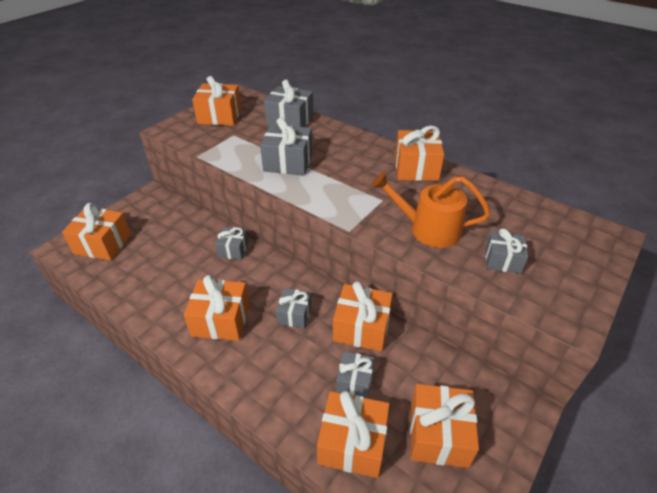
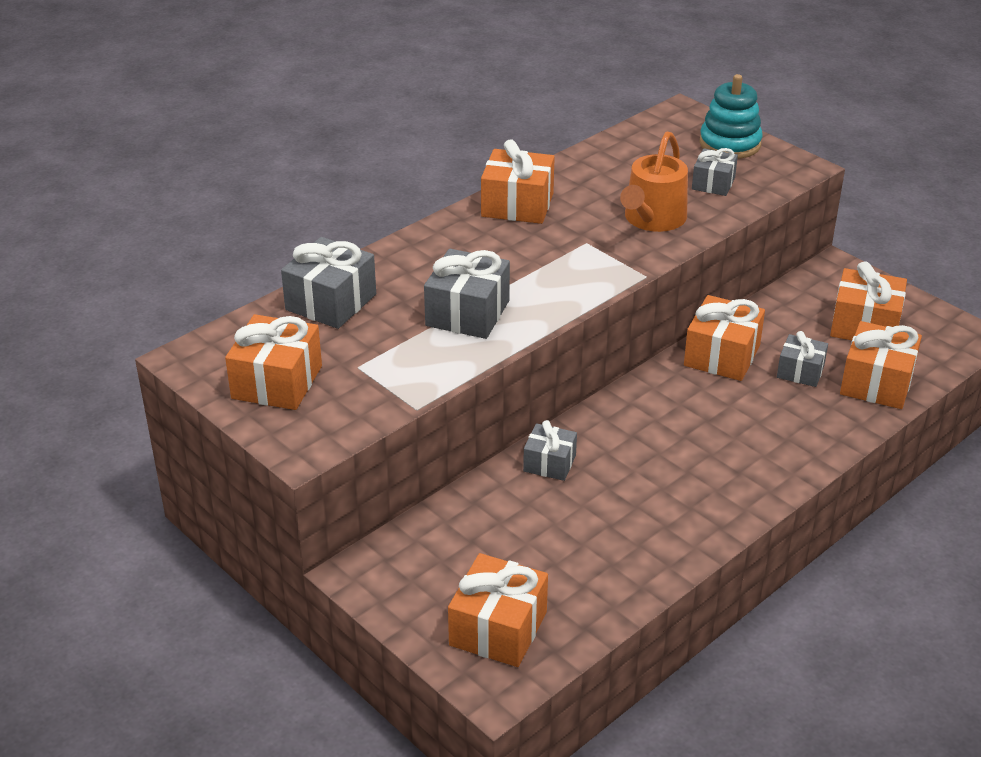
camera: 80 degrees left, 5 degrees down
orange gift [184,275,250,341] -> none
grey gift [276,288,311,328] -> none
none -> turquoise stacking toy [699,74,763,159]

